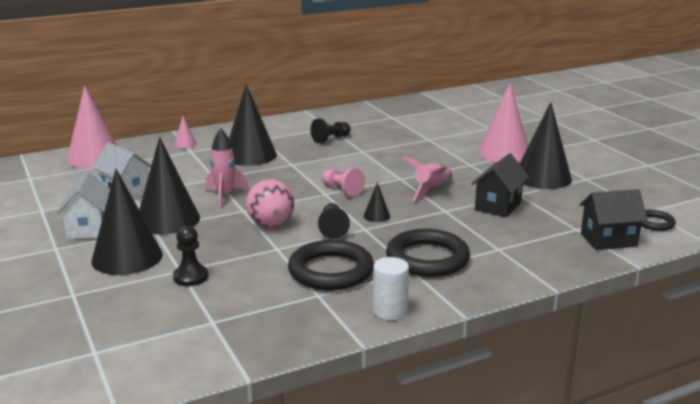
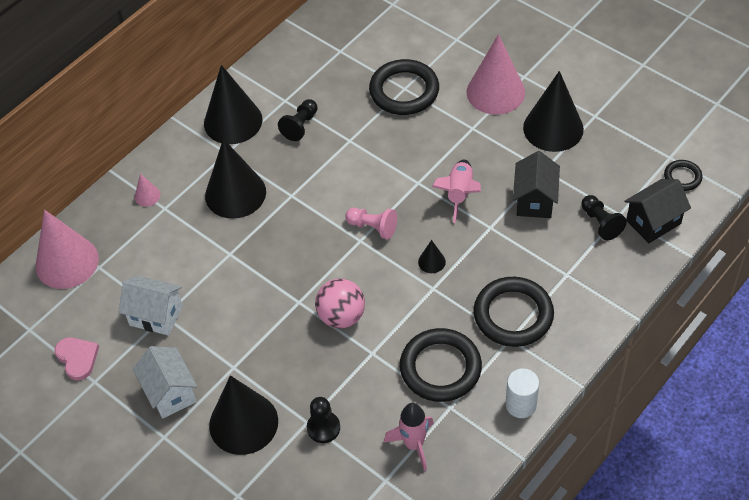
camera: 20 degrees left, 30 degrees up
black cone [139,137,200,234] -> black cone moved to [204,65,262,144]
pink rocket [205,128,250,207] -> pink rocket moved to [384,403,434,471]
black pawn [318,203,350,239] -> black pawn moved to [581,195,627,240]
none -> pink heart [54,337,99,381]
none -> black ring [369,59,439,115]

